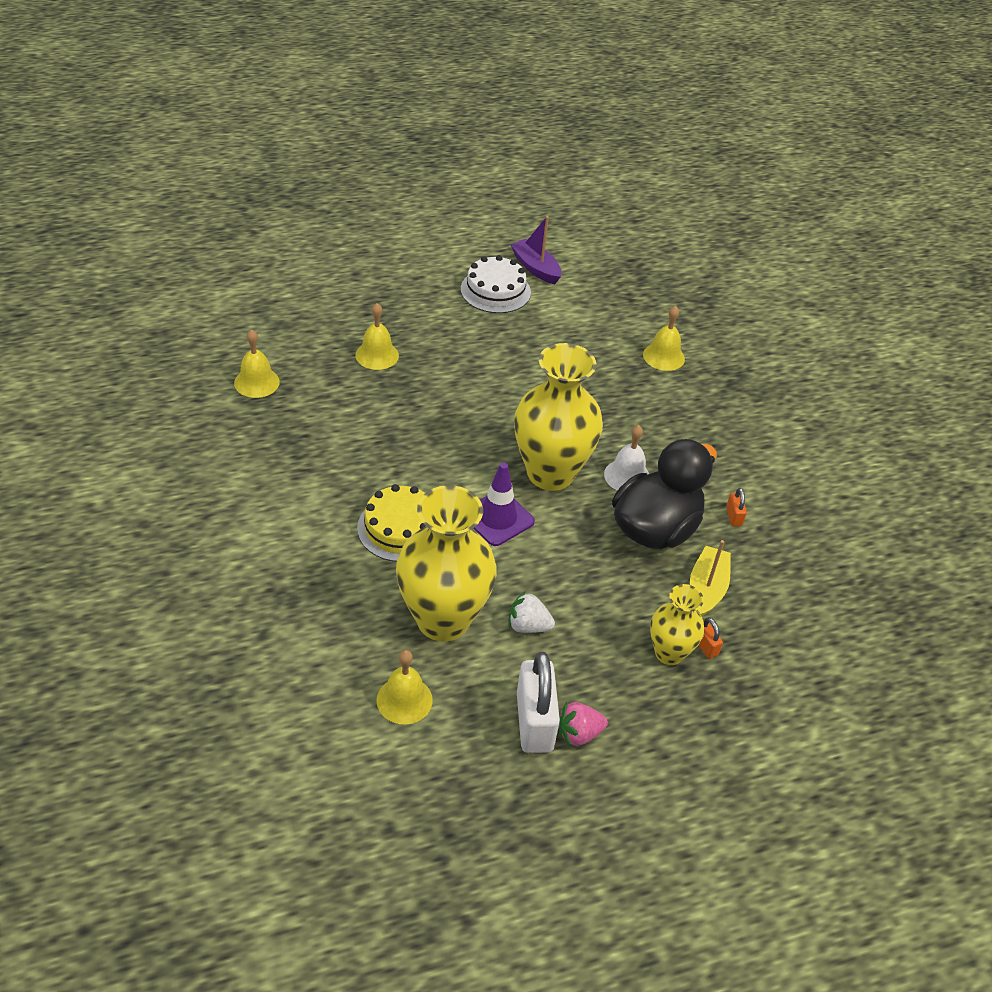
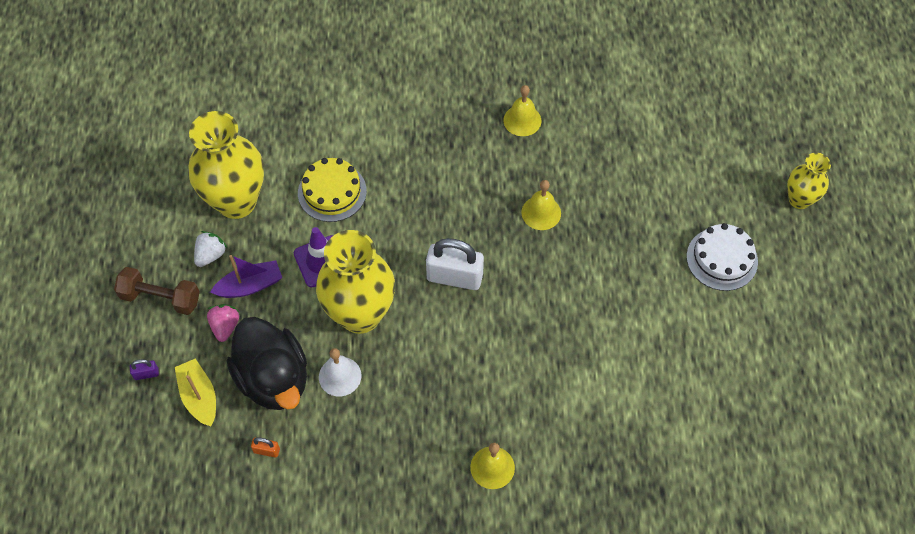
camera: 110 degrees right, 15 degrees up
yellow bell [376,650,433,724] -> none
white cake [461,255,531,313] -> white cake moved to [686,223,758,291]
purple boat [510,216,561,284] -> purple boat moved to [210,255,282,298]
white padlock [517,652,560,753] -> white padlock moved to [426,238,484,290]
pink strawberry [559,702,608,746] -> pink strawberry moved to [207,304,239,342]
yellow vase [650,584,704,665] -> yellow vase moved to [787,153,831,209]
yellow boat [690,540,731,617] -> yellow boat turned 150 degrees counterclockwise [175,359,216,426]
orange padlock [699,617,723,659] -> purple padlock [130,359,159,380]
none -> brown dumbbell [114,267,200,315]

